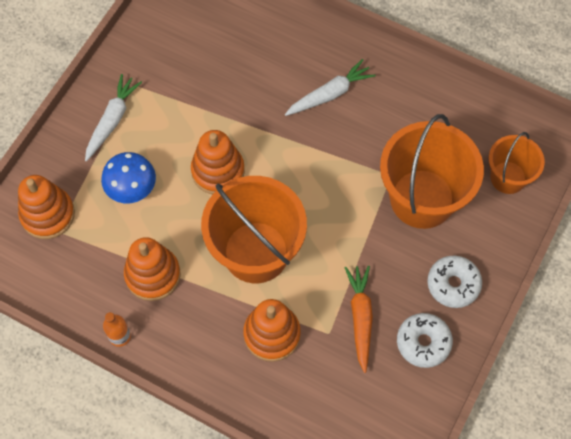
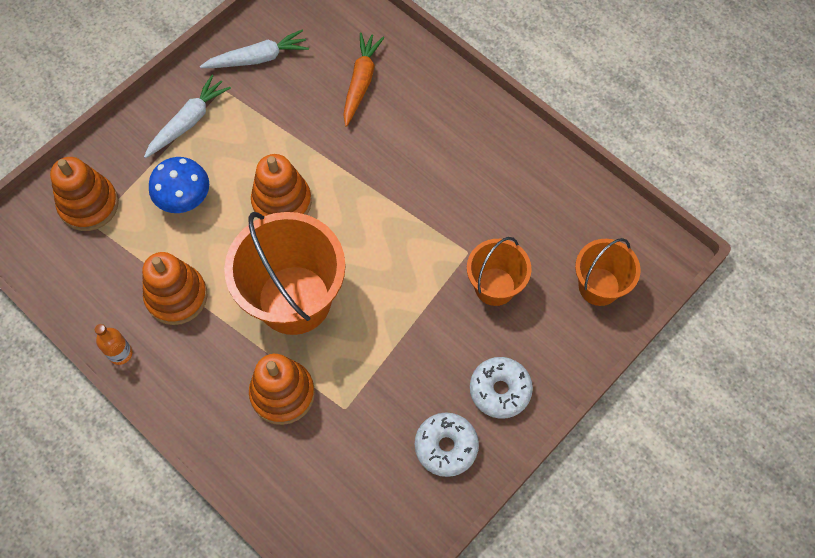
camera: 15 degrees right, 0 degrees up
white carrot [285,59,375,116] -> white carrot moved to [200,30,309,68]
orange carrot [345,266,373,373] -> orange carrot moved to [343,33,384,127]
orange bucket [380,114,484,229] -> orange bucket [467,237,532,306], size x0.56

